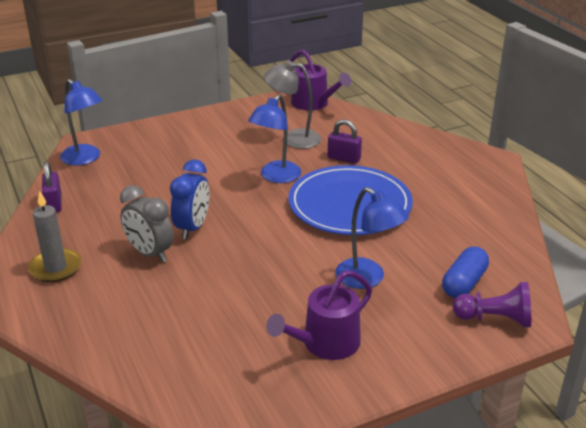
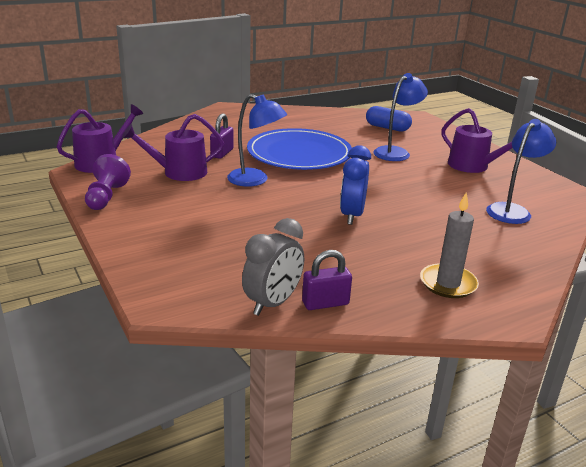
camera: 95 degrees left, 5 degrees down
blue lamp [60,79,102,166] -> blue lamp moved to [486,119,556,224]
grey clock [120,185,174,262] -> grey clock moved to [242,218,304,316]
blue clock [170,159,209,239] -> blue clock turned 90 degrees counterclockwise [340,145,371,225]
grey lamp [264,61,321,149] -> purple watering can [122,114,224,181]
purple pawn [453,282,531,327] -> purple pawn moved to [85,154,131,210]

